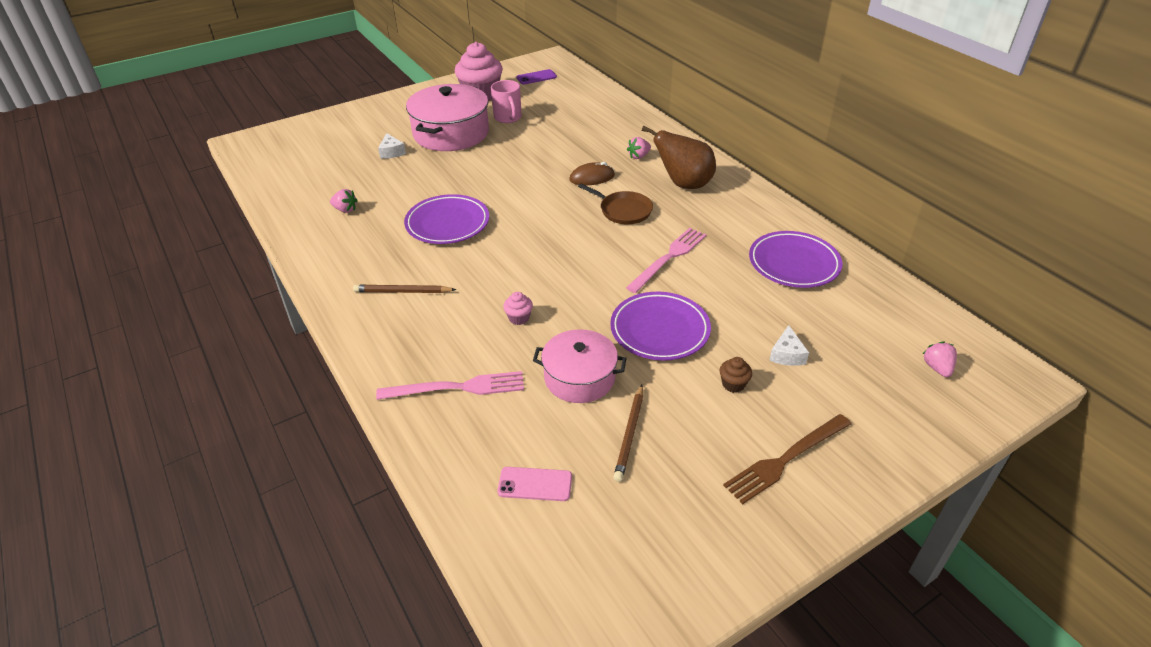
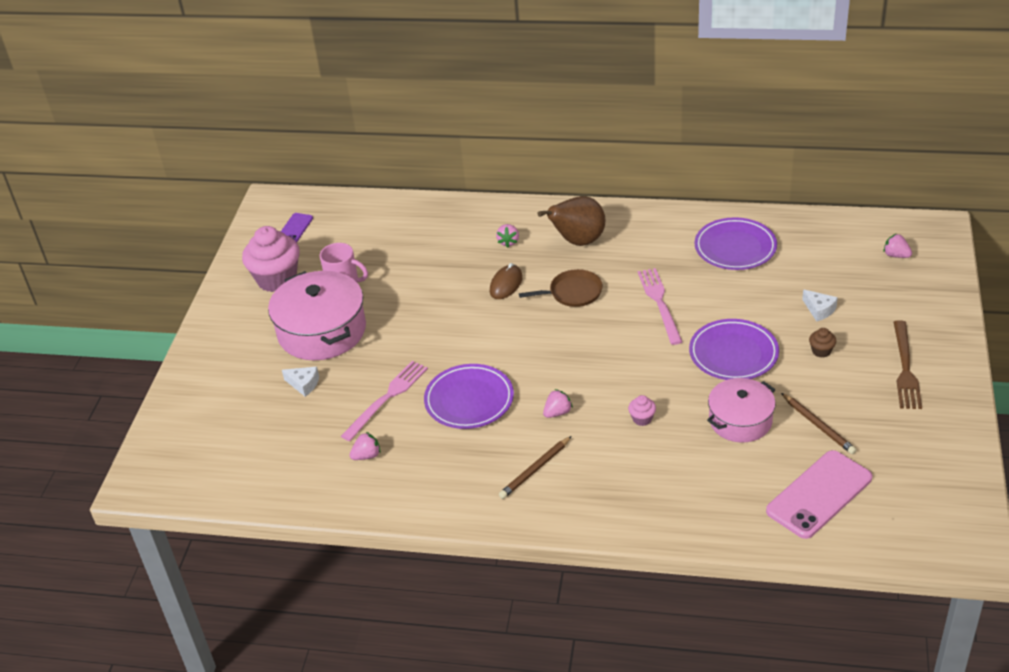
camera: 45 degrees left, 0 degrees up
pink fork [376,371,524,400] -> pink fork moved to [341,361,428,441]
pink phone [498,467,572,501] -> pink phone [766,450,872,539], size x1.90
none -> pink strawberry [543,389,573,418]

